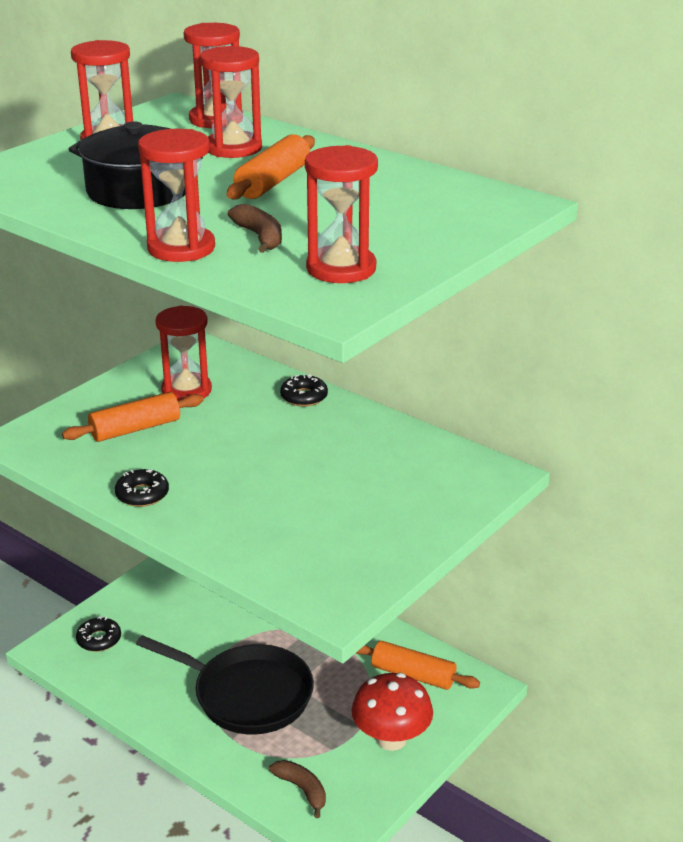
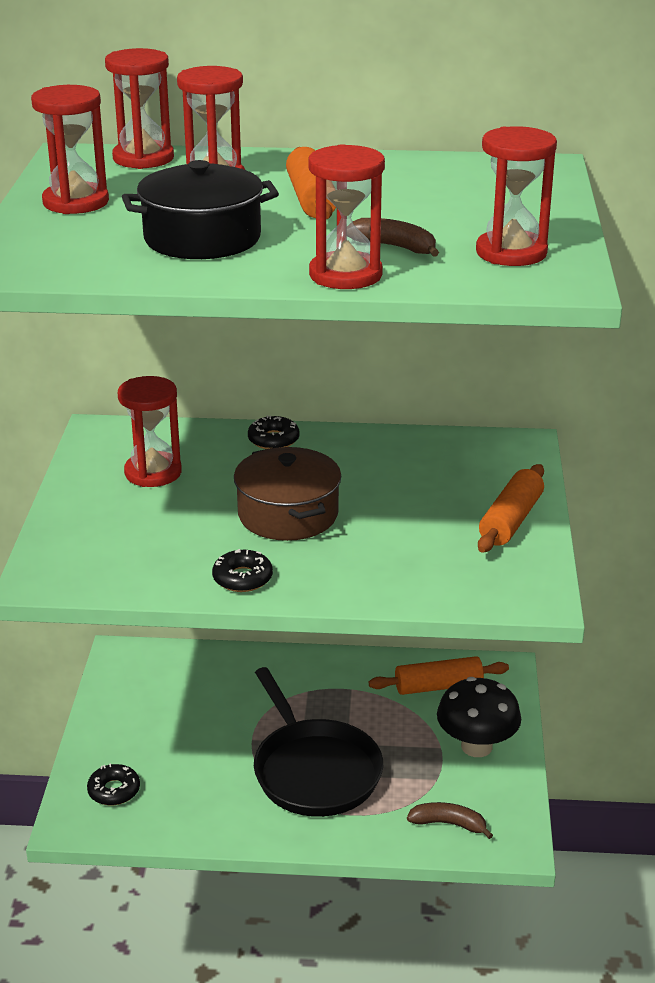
camera: 35 degrees left, 0 degrees up
orange rolling pin [62,392,204,442] -> orange rolling pin moved to [478,464,544,553]
black pan [136,635,314,734] -> black pan turned 75 degrees clockwise [254,667,383,817]
red mushroom [351,673,433,751] -> black mushroom [437,677,521,757]
none -> brown pot [234,447,341,541]

